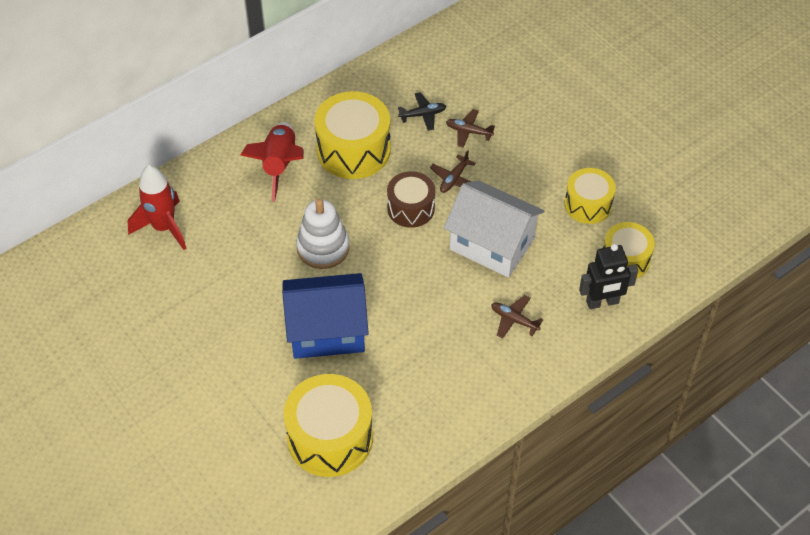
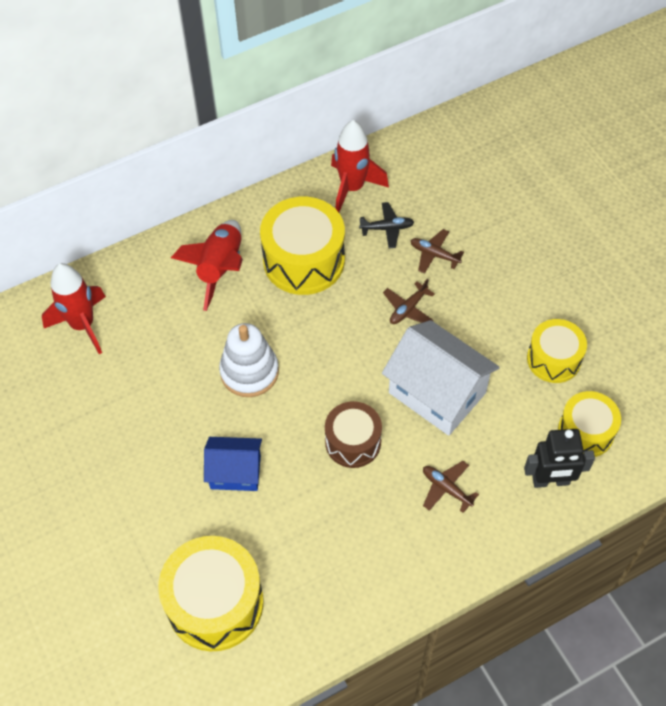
camera: 10 degrees right, 5 degrees up
blue house [282,273,369,359] -> blue house [204,437,262,491], size x0.60
brown drum [387,171,435,228] -> brown drum moved to [325,401,382,468]
none -> red rocket [331,120,389,212]

